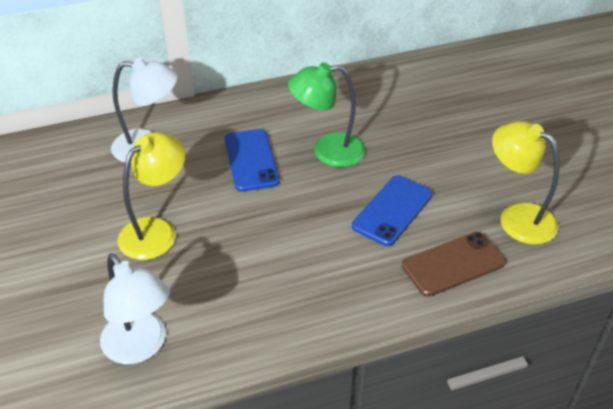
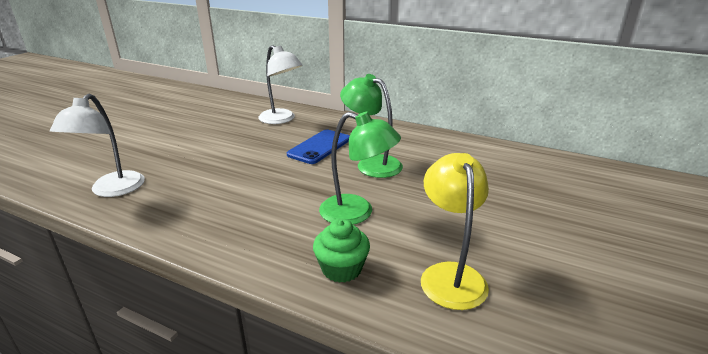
camera: 45 degrees right, 15 degrees down
yellow lamp [117,132,186,260] -> none
blue phone [352,175,433,246] -> green lamp [319,112,401,225]
brown phone [402,232,506,297] -> green cupcake [313,218,370,283]

